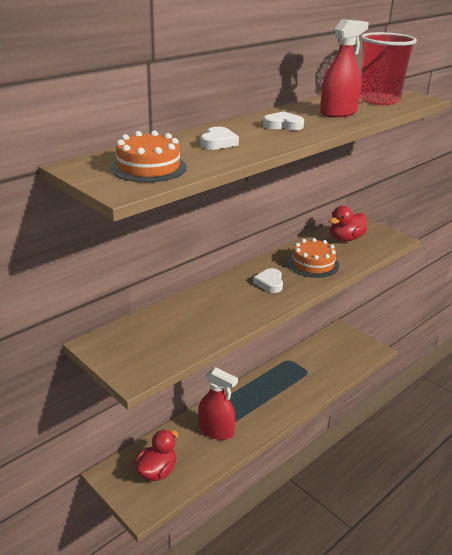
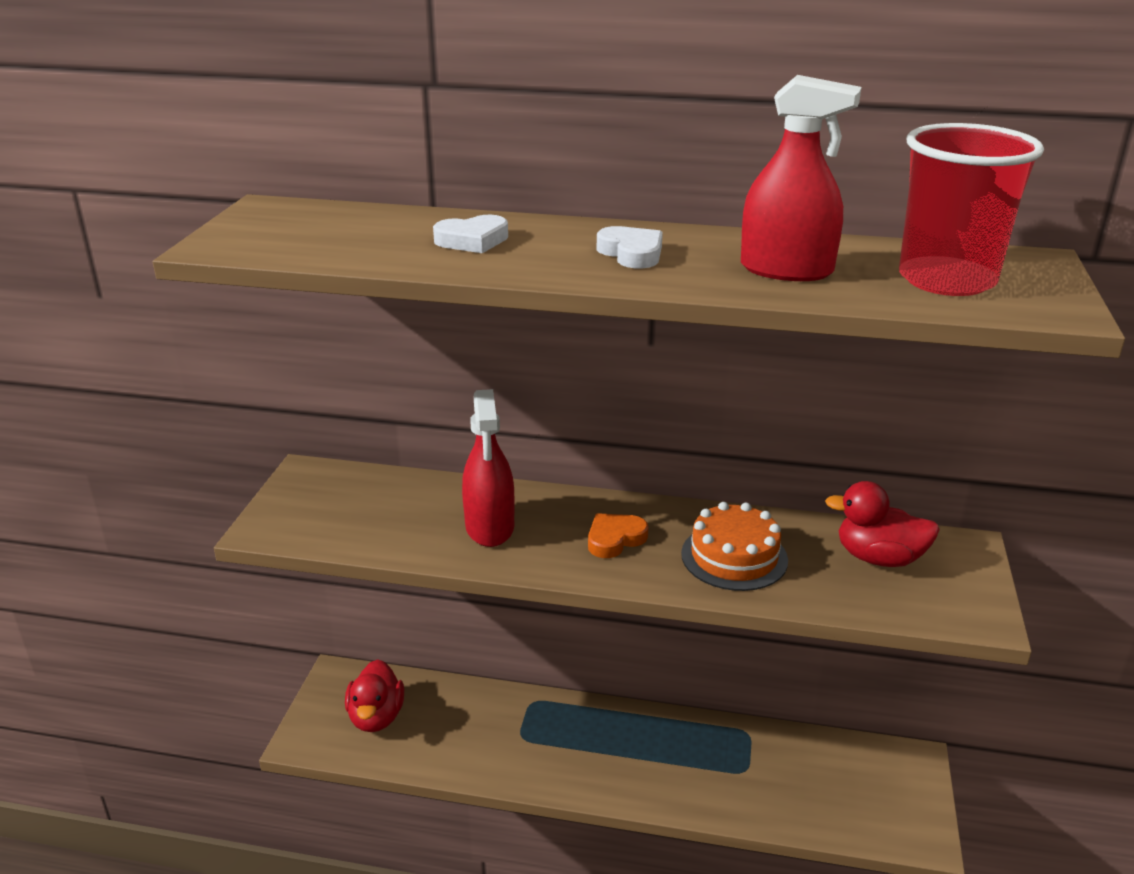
camera: 55 degrees right, 0 degrees up
orange cake [110,130,187,182] -> none
red duck [135,430,178,481] -> red duck turned 90 degrees clockwise [345,659,404,732]
red spray bottle [198,368,238,440] -> red spray bottle moved to [462,389,515,547]
white heart [253,268,283,293] -> orange heart [588,513,648,558]

